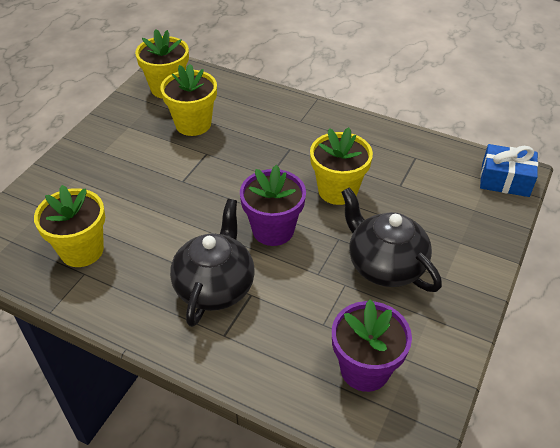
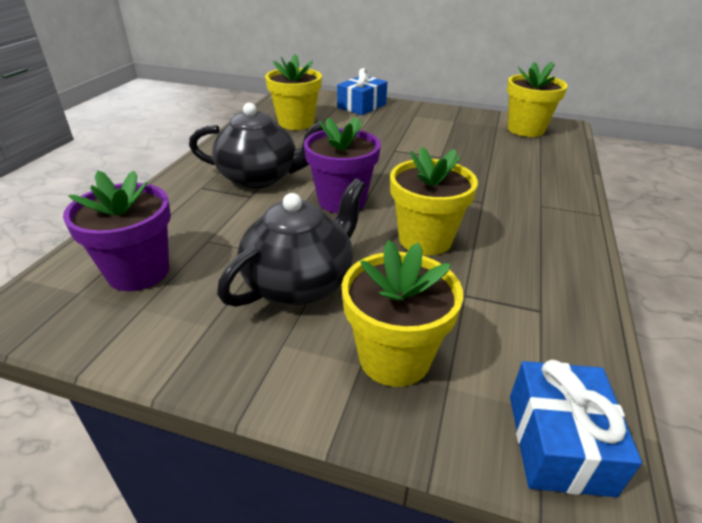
camera: 80 degrees right, 10 degrees down
yellow flower pot [160,64,217,136] -> yellow flower pot moved to [342,240,463,387]
none -> blue gift [337,68,387,115]

